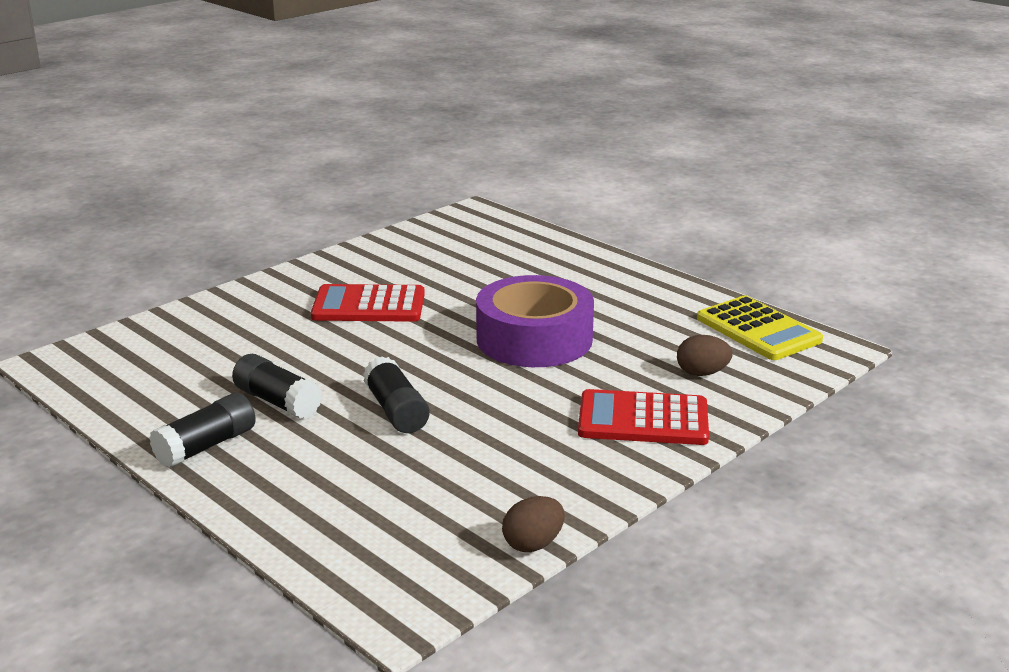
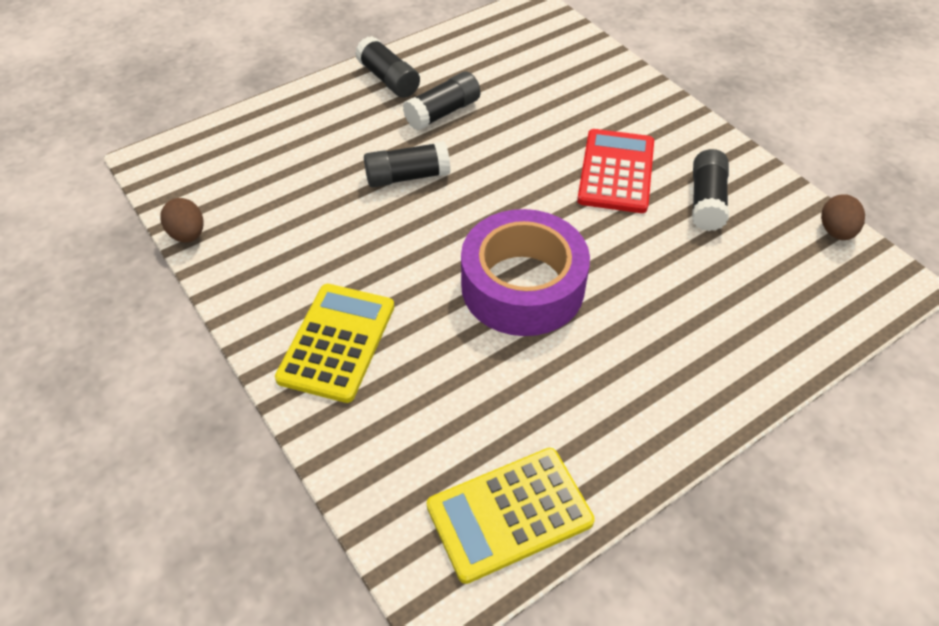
camera: 100 degrees right, 25 degrees up
red calculator [578,389,709,445] -> yellow calculator [275,284,394,403]
brown egg [677,335,733,376] -> brown egg moved to [821,194,865,240]
none -> black glue stick [692,149,729,231]

